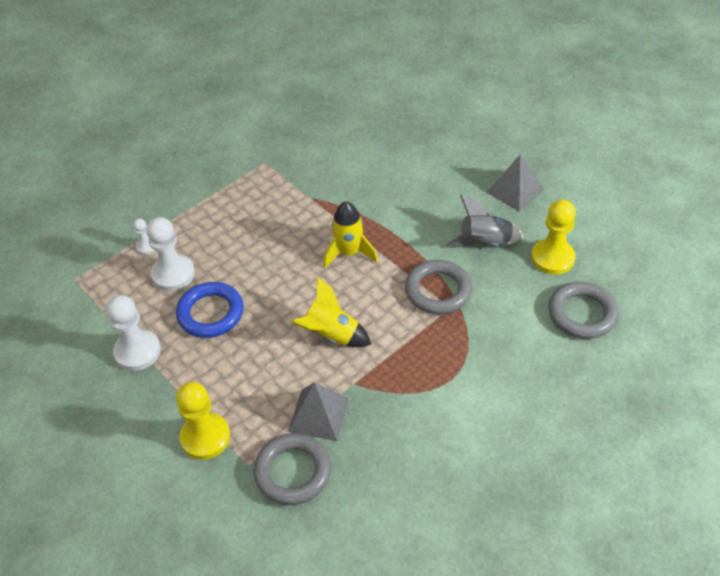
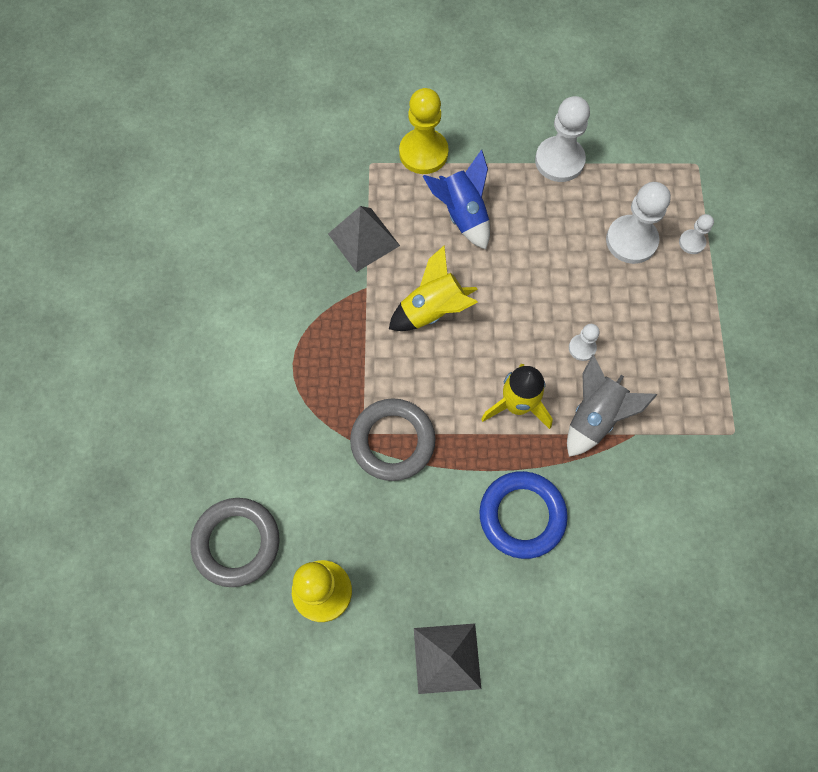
camera: 130 degrees right, 20 degrees up
blue ring [176,282,244,338] -> blue ring moved to [479,471,568,559]
grey ring [253,433,331,505] -> none
grey rocket [446,194,524,247] -> grey rocket moved to [567,354,657,457]
none -> blue rocket [423,149,490,250]
none -> white pawn [569,324,600,361]

